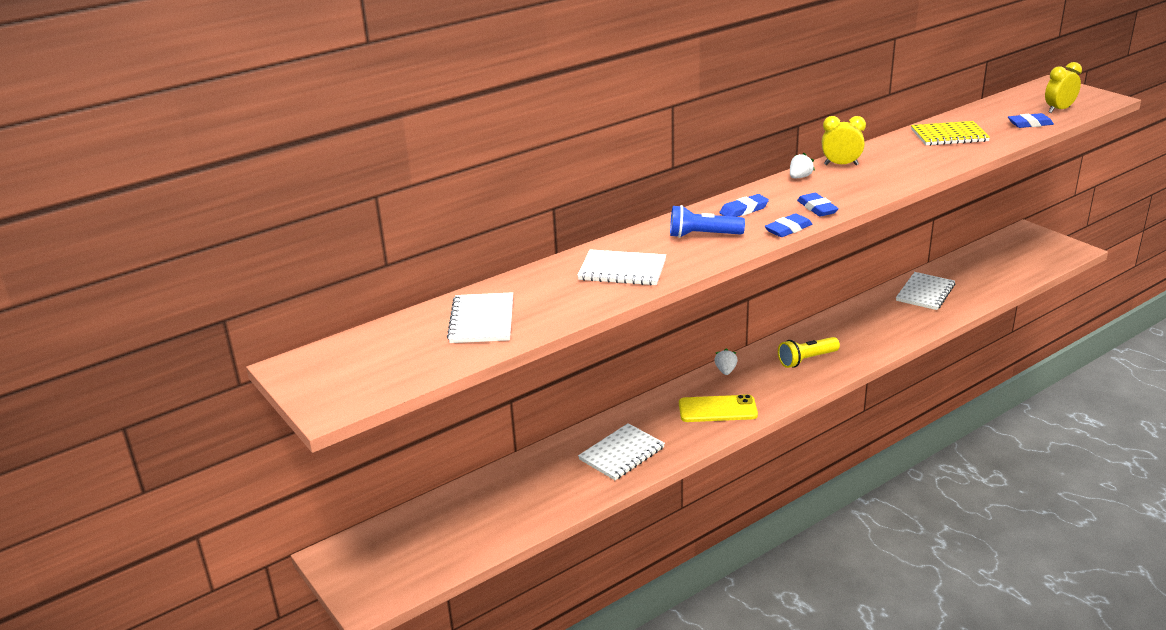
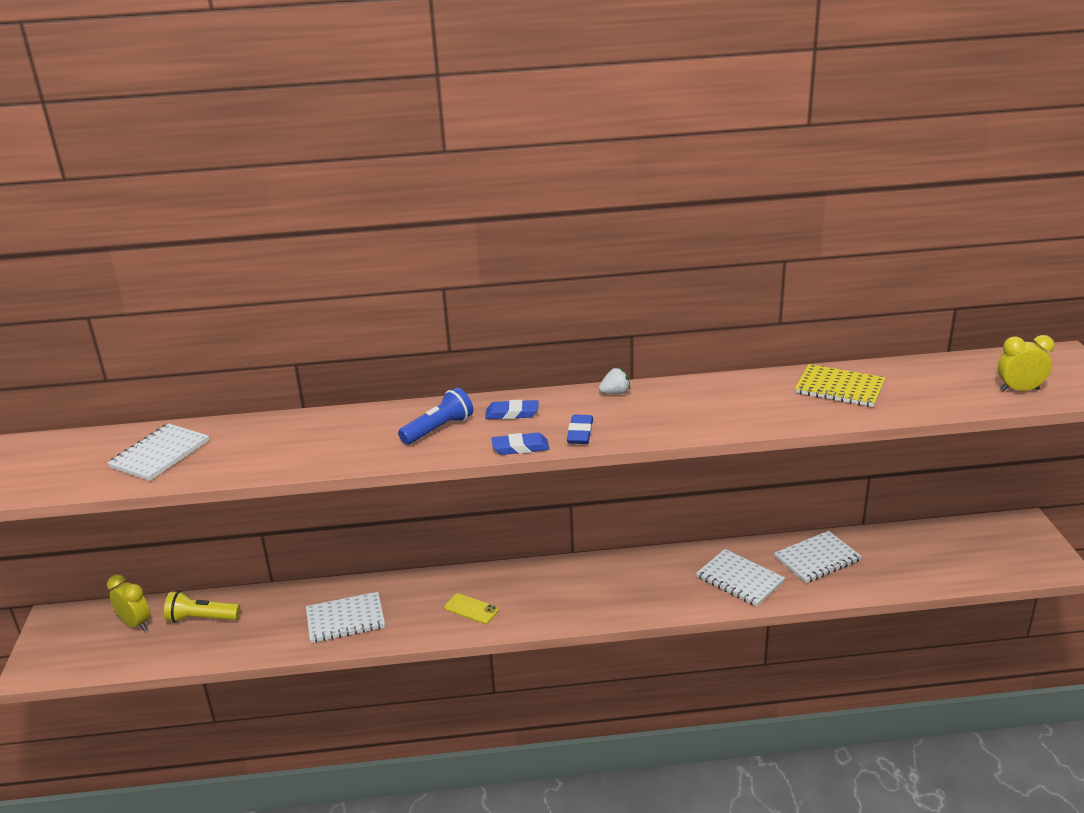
camera: 30 degrees right, 0 degrees up
white notebook [577,249,666,286] -> white notebook moved to [696,549,785,607]
blue flashlight [670,205,745,238] -> blue flashlight turned 105 degrees clockwise [398,387,473,445]
yellow phone [679,394,758,422] -> yellow phone [444,593,499,624], size x0.64
white strawberry [714,349,738,375] -> none
yellow flashlight [778,337,840,368] -> yellow flashlight moved to [164,591,241,623]
yellow clock [822,116,866,165] -> yellow clock moved to [107,574,150,631]
blue eraser [1008,113,1054,128] -> none

